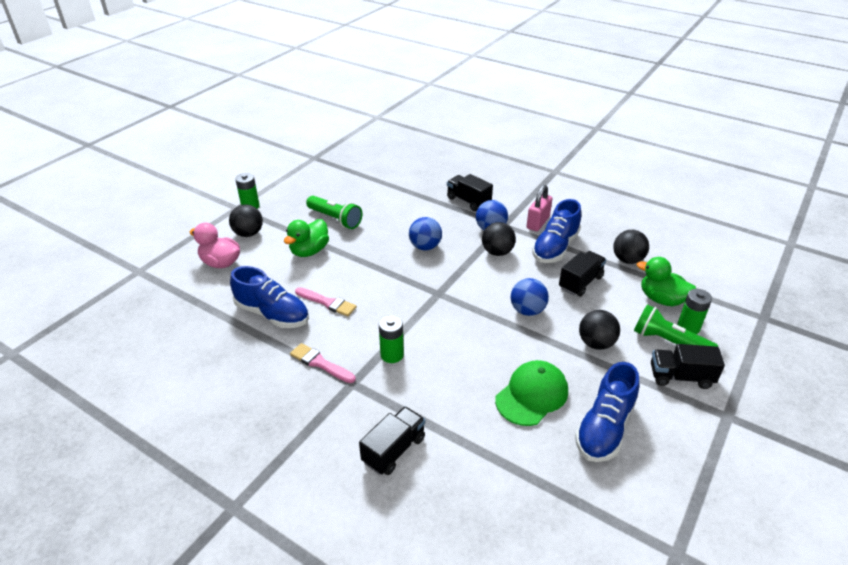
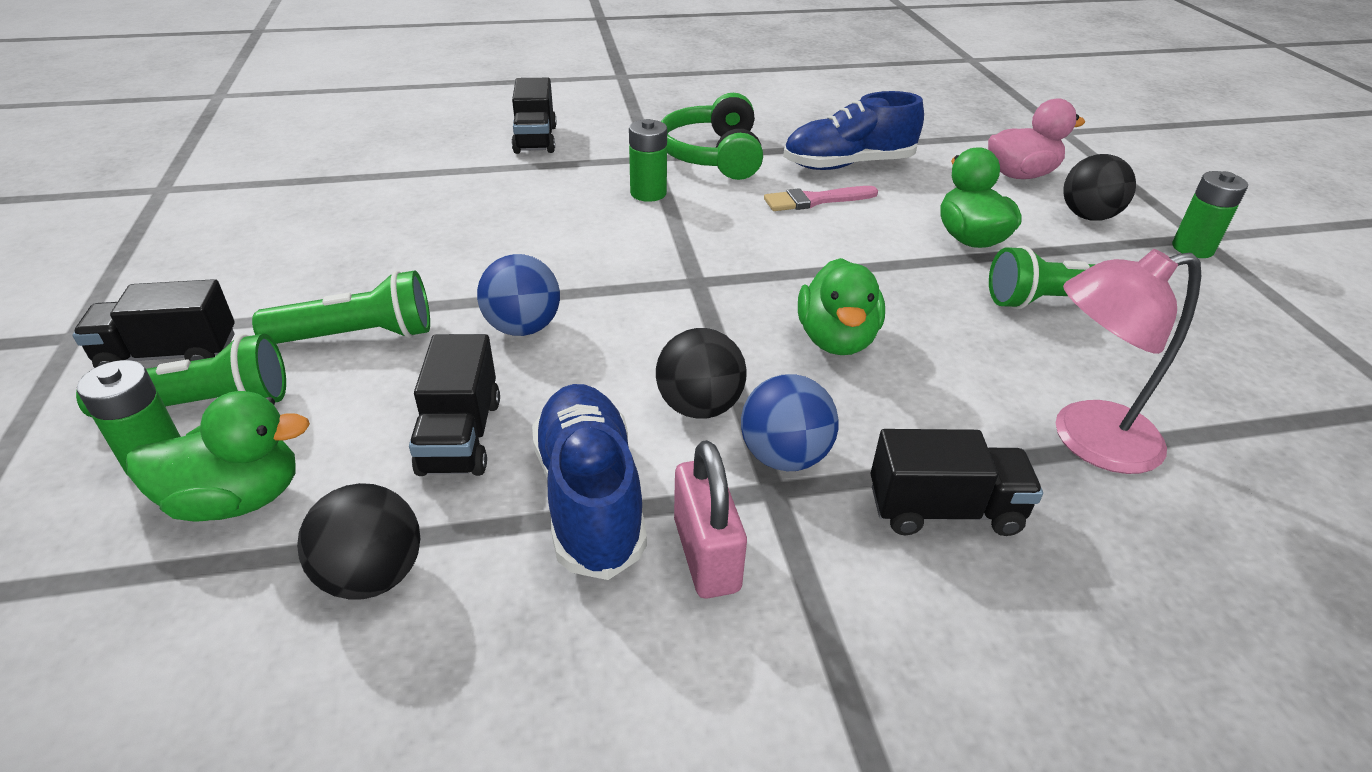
camera: 135 degrees right, 0 degrees up
pink brush [290,343,356,383] -> green headphones [661,93,763,180]
blue ball [409,217,442,251] -> green duck [798,258,885,355]
green cap [495,360,568,426] -> none
blue shoe [575,362,639,462] -> none
black ball [579,310,620,350] -> green flashlight [252,271,430,344]
black truck [651,344,725,389] -> black truck turned 150 degrees counterclockwise [73,279,235,368]
none -> pink lamp [1056,249,1201,474]

